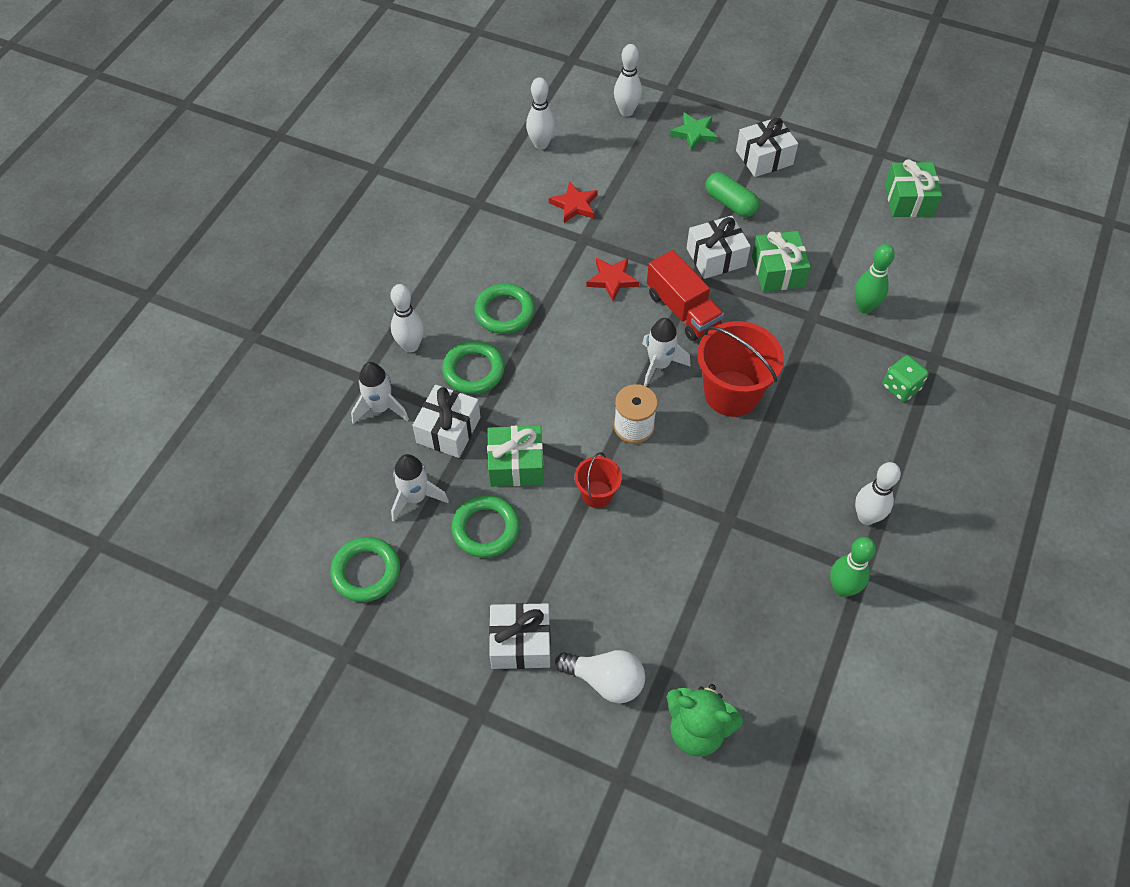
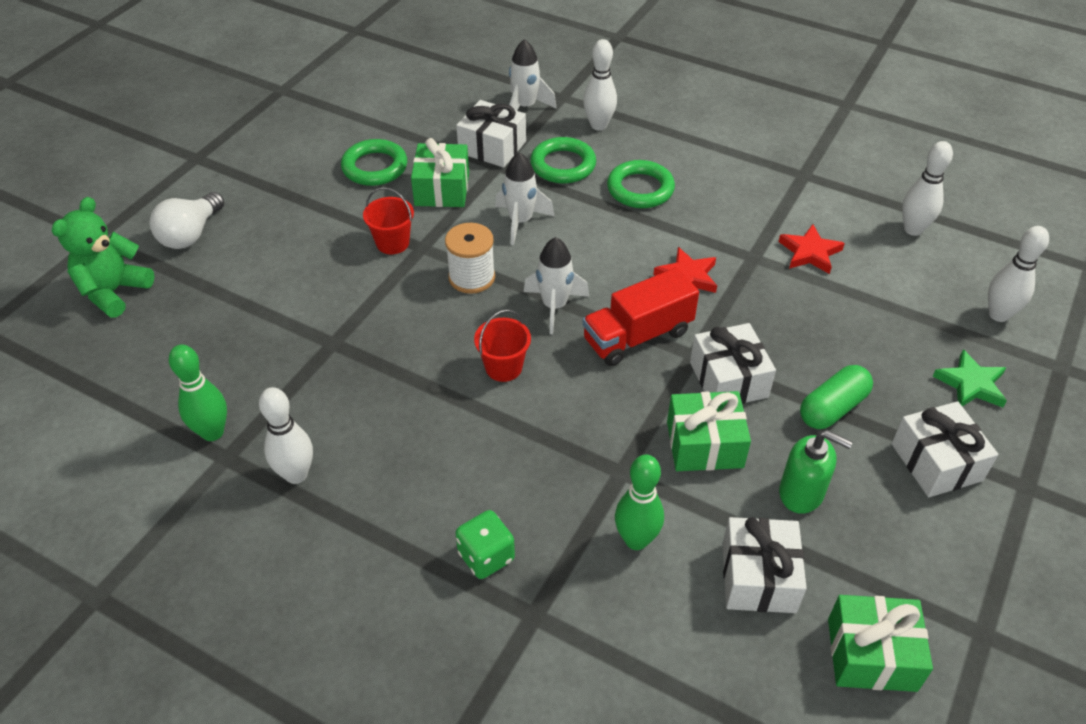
camera: 95 degrees right, 10 degrees down
green ring [330,537,400,602] -> none
white rocket [391,454,449,522] -> white rocket moved to [495,152,554,245]
white gift [489,603,551,669] -> white gift moved to [722,517,807,613]
red bucket [697,321,784,417] -> red bucket [474,309,531,382], size x0.53
none -> green soap dispenser [779,430,853,514]

